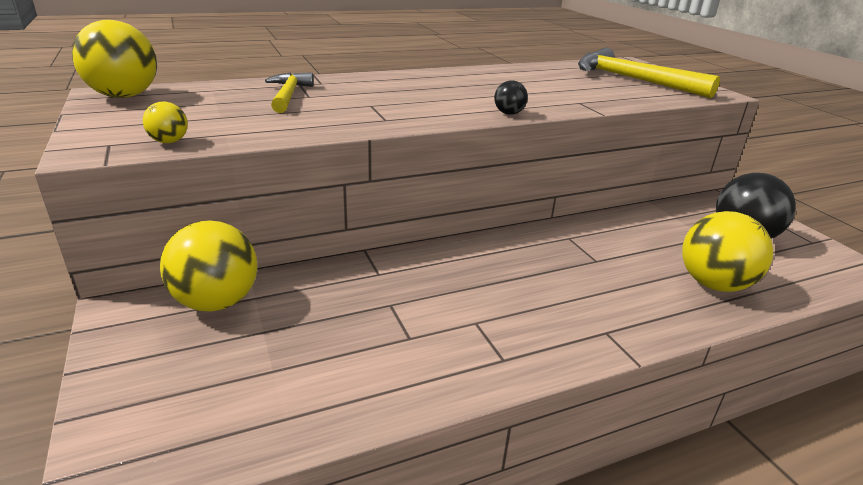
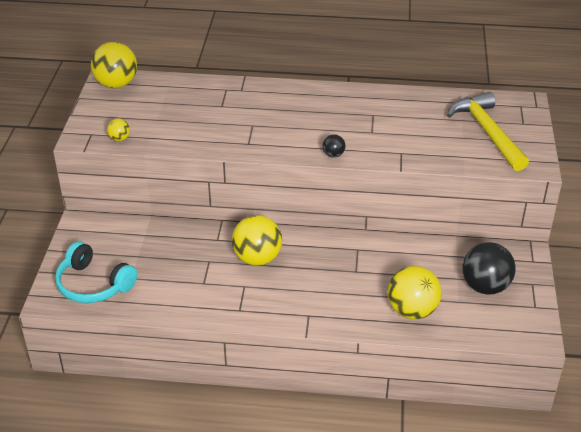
camera: 30 degrees right, 10 degrees up
yellow ball [160,220,257,312] -> yellow ball moved to [232,215,282,266]
yellow hammer [265,72,314,113] -> none
none -> turquoise headphones [55,241,137,303]

